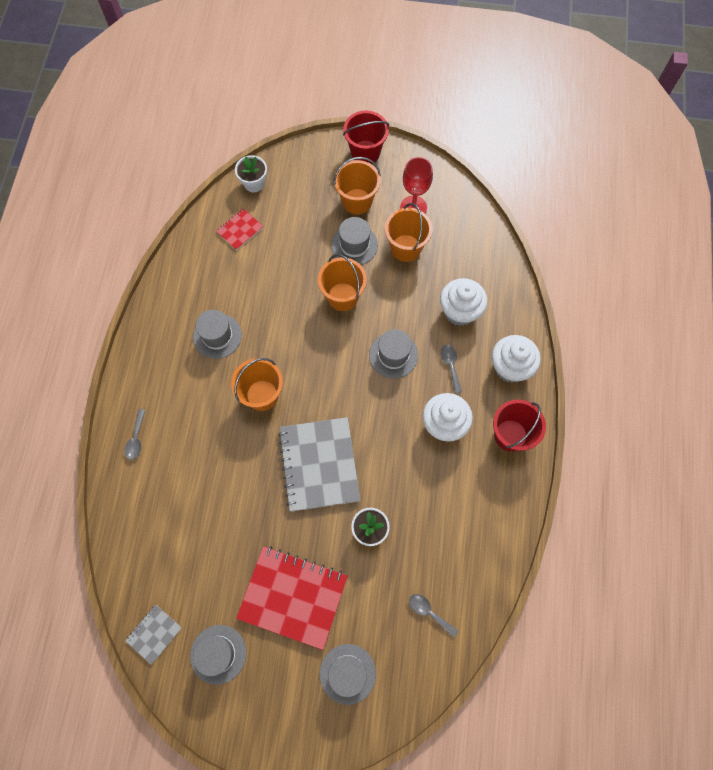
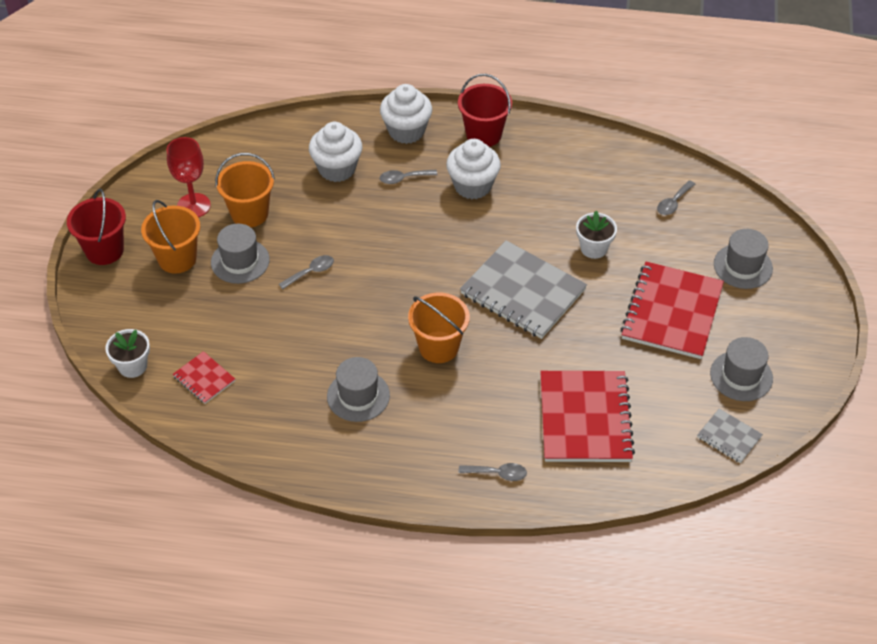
camera: 90 degrees left, 20 degrees down
grey notebook [278,417,360,512] -> grey notebook turned 45 degrees clockwise [460,240,587,339]
orange bucket [318,254,367,311] -> grey spoon [279,255,334,289]
grey hat [369,329,418,378] -> none
none -> red notebook [540,371,635,462]

